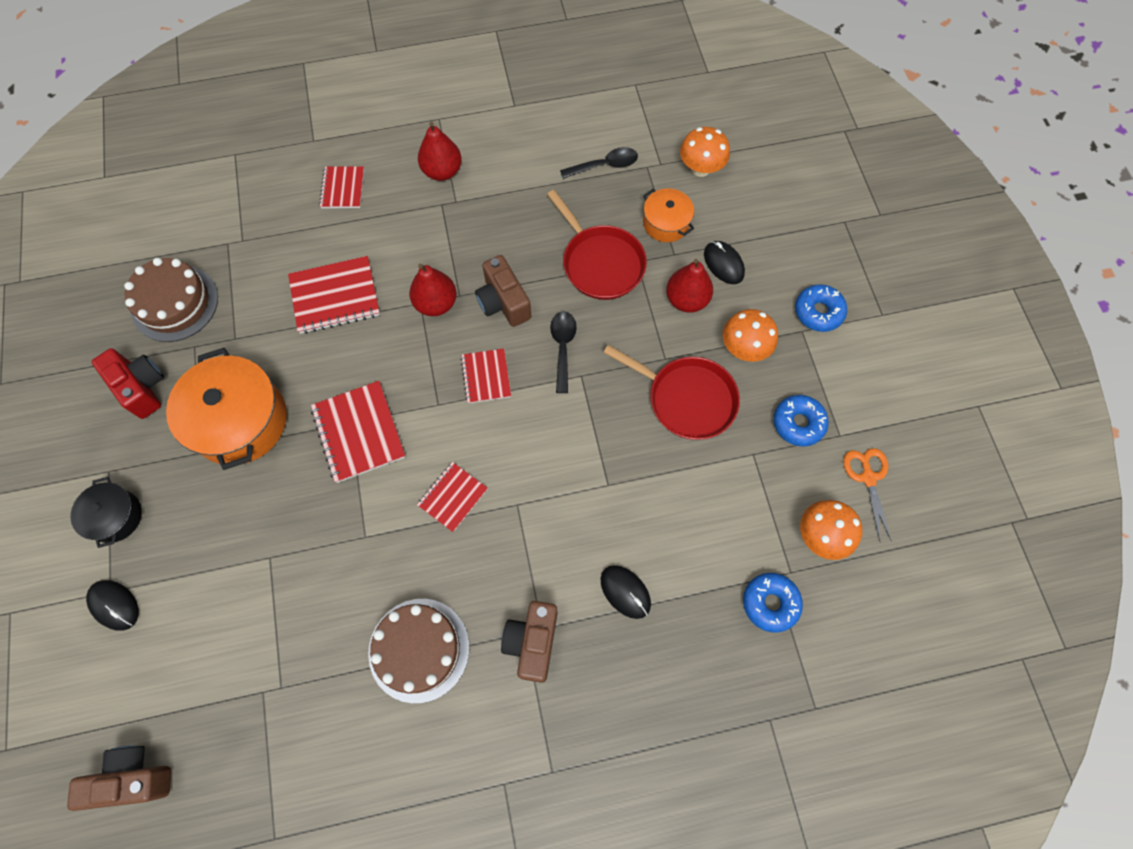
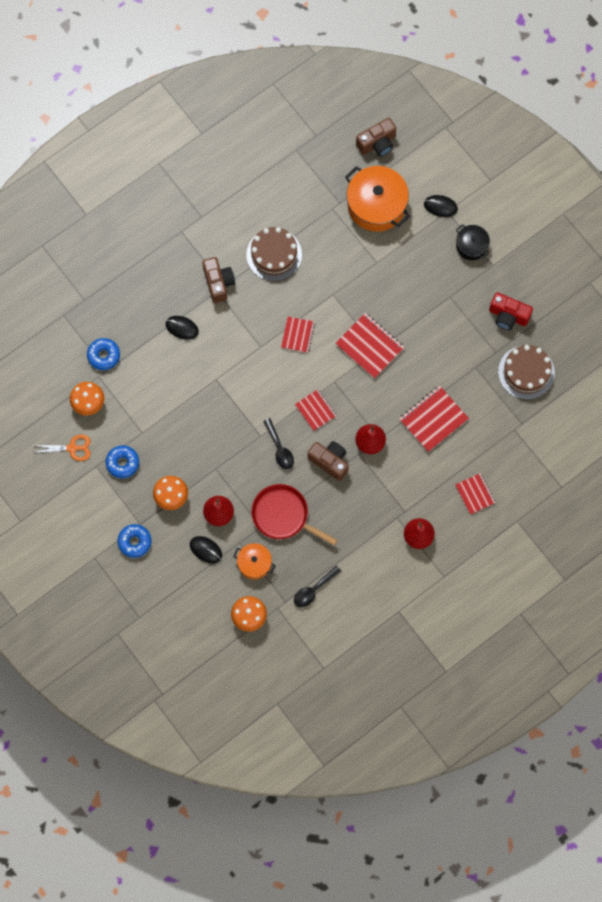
camera: 155 degrees right, 5 degrees up
orange pot [166,348,287,470] -> orange pot moved to [345,166,410,232]
red pan [603,345,740,440] -> none
orange scissors [843,448,891,541] -> orange scissors turned 60 degrees counterclockwise [32,435,91,461]

